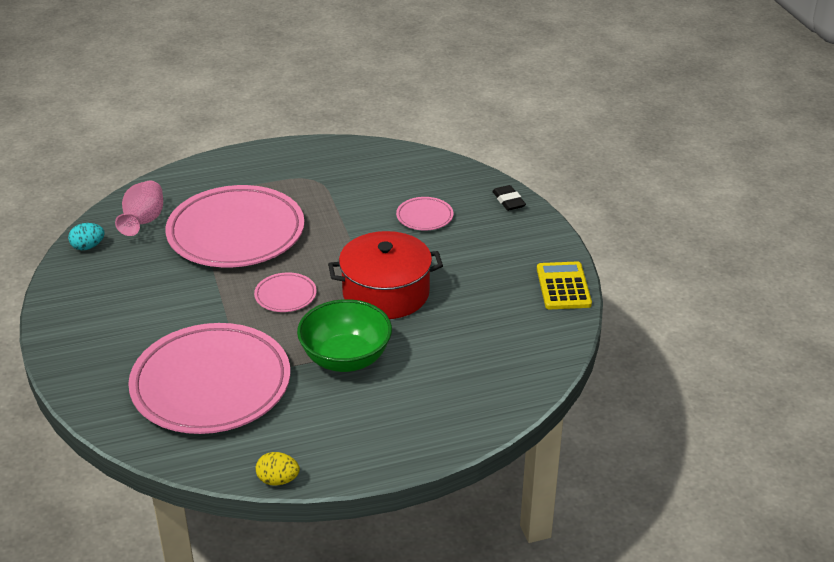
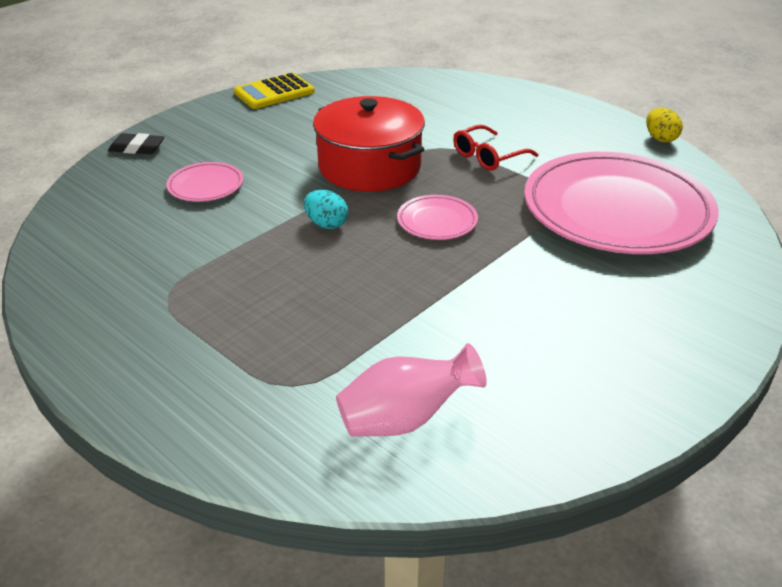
camera: 120 degrees left, 0 degrees up
turquoise egg [68,223,105,250] -> turquoise egg moved to [304,190,348,229]
pink plate [165,185,304,267] -> none
green bowl [297,299,392,372] -> red glasses [453,125,539,171]
black eraser [492,185,526,211] -> black eraser turned 60 degrees clockwise [108,133,165,154]

